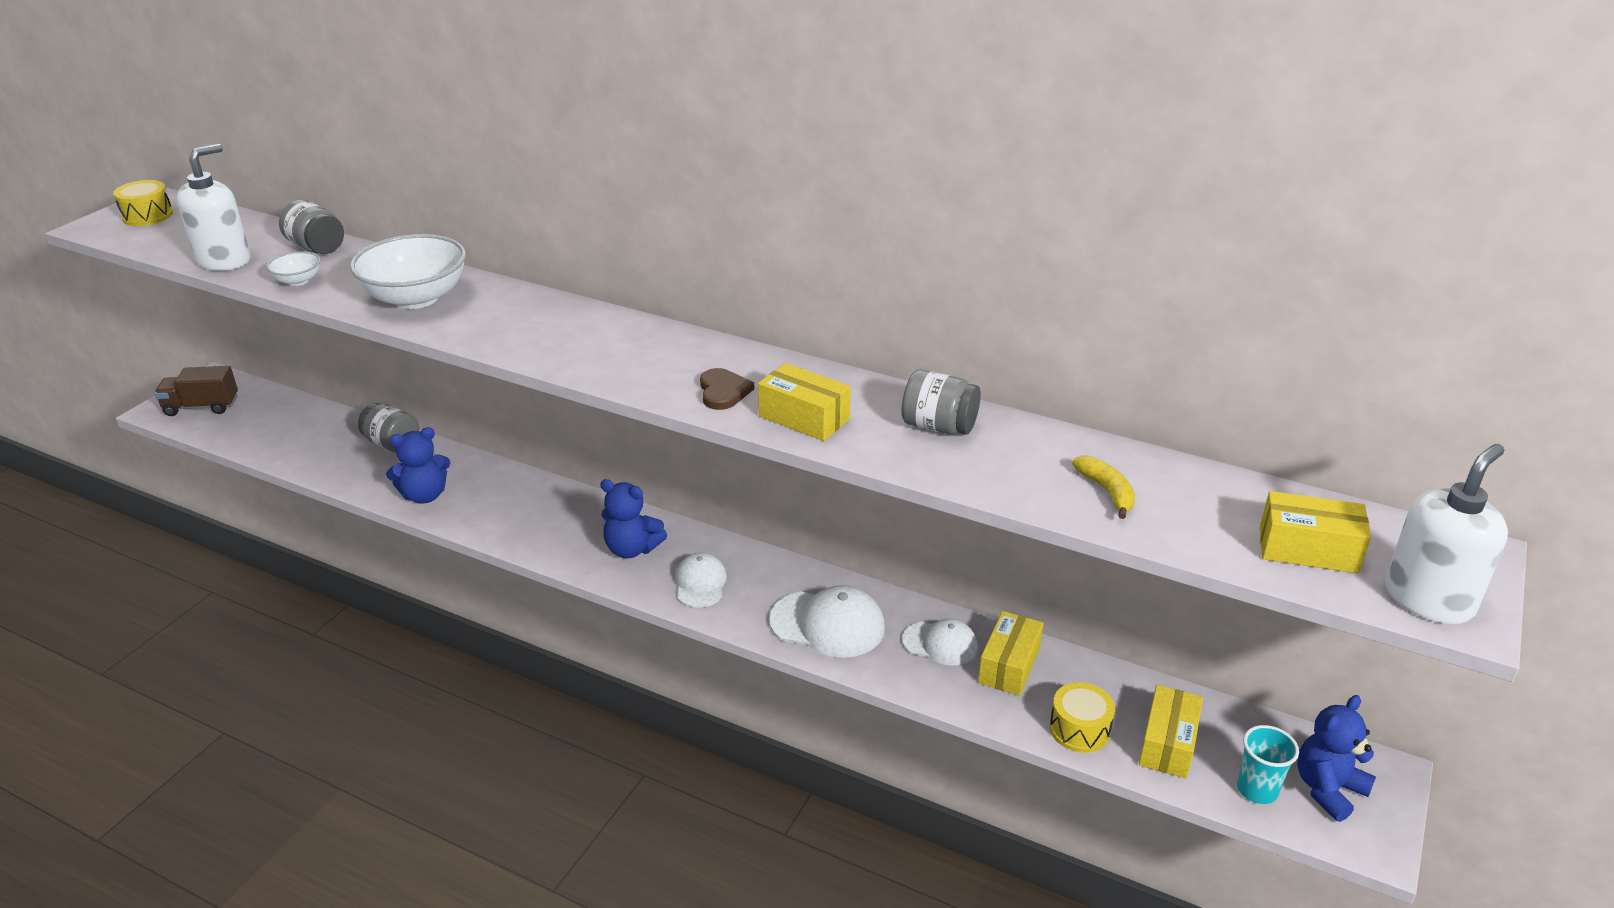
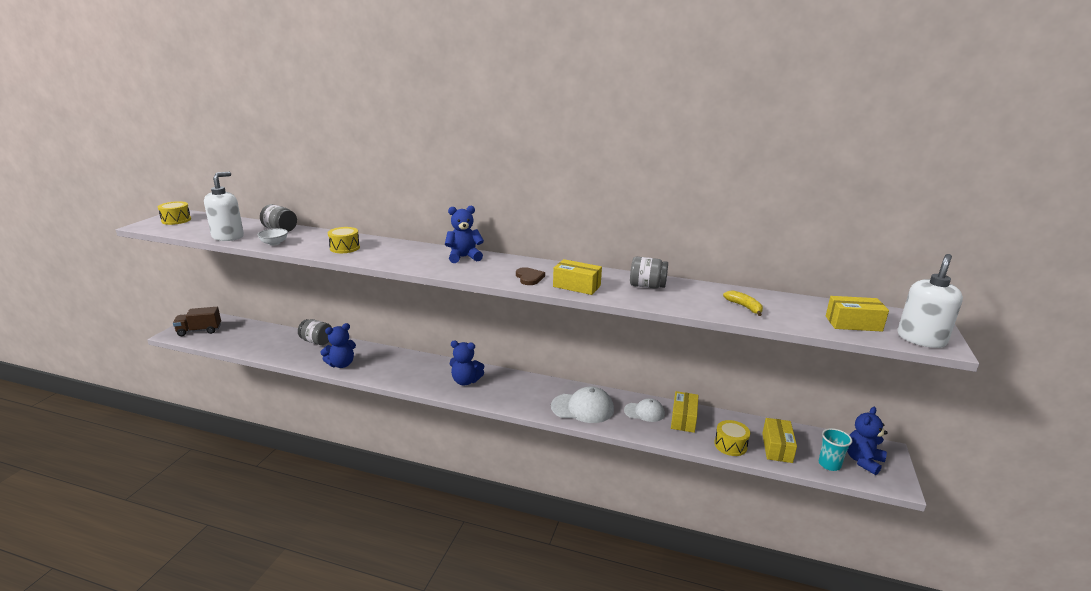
camera: 10 degrees left, 10 degrees down
white bowl [350,234,466,309] -> yellow drum [328,227,360,253]
white cap [675,552,727,608] -> none
none -> blue teddy bear [445,206,484,263]

